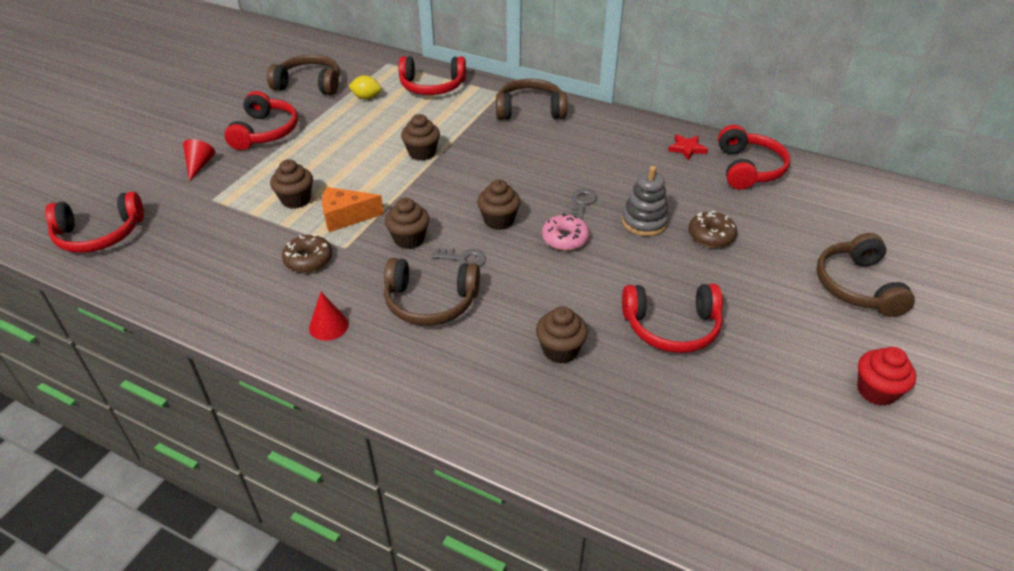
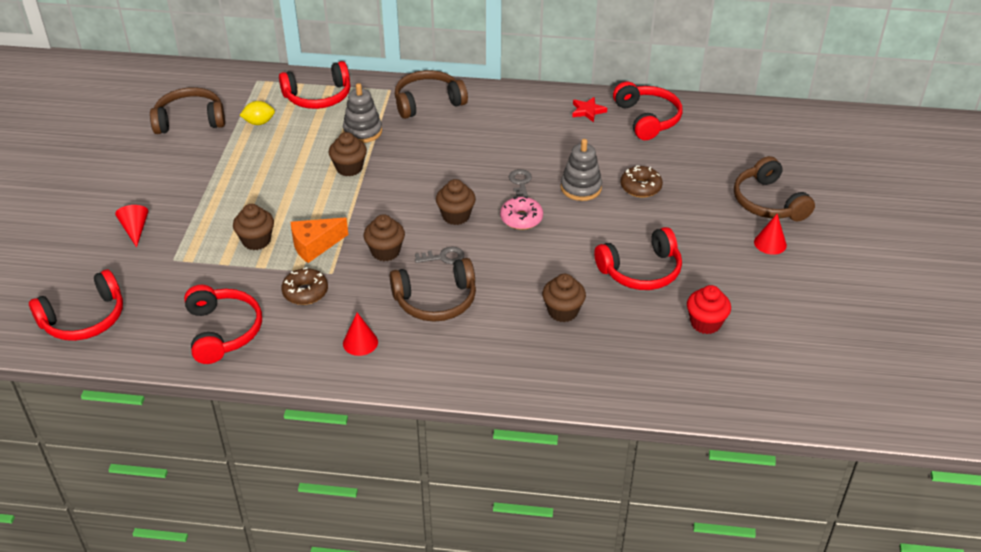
camera: 20 degrees left, 0 degrees up
red headphones [224,91,298,150] -> red headphones moved to [184,285,262,364]
red cupcake [857,347,917,406] -> red cupcake moved to [687,285,731,334]
none -> grey stacking toy [343,83,382,143]
none -> red cone [754,214,787,255]

